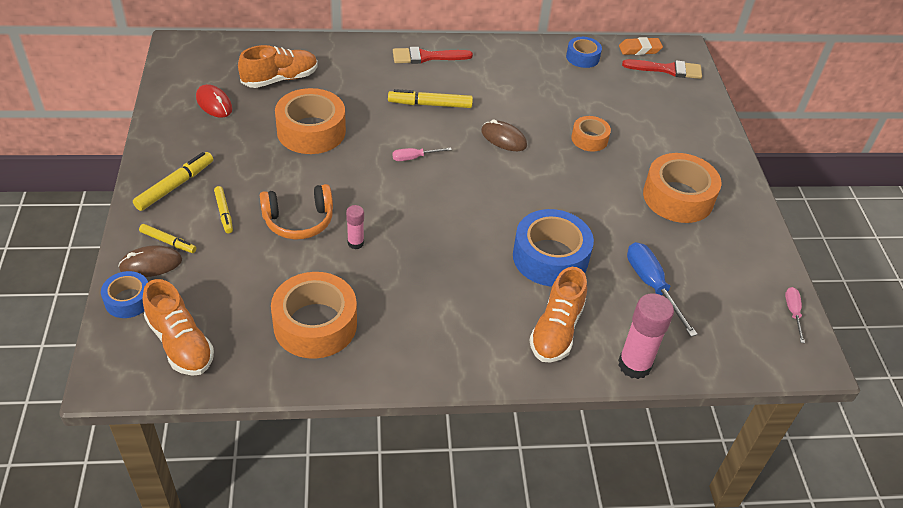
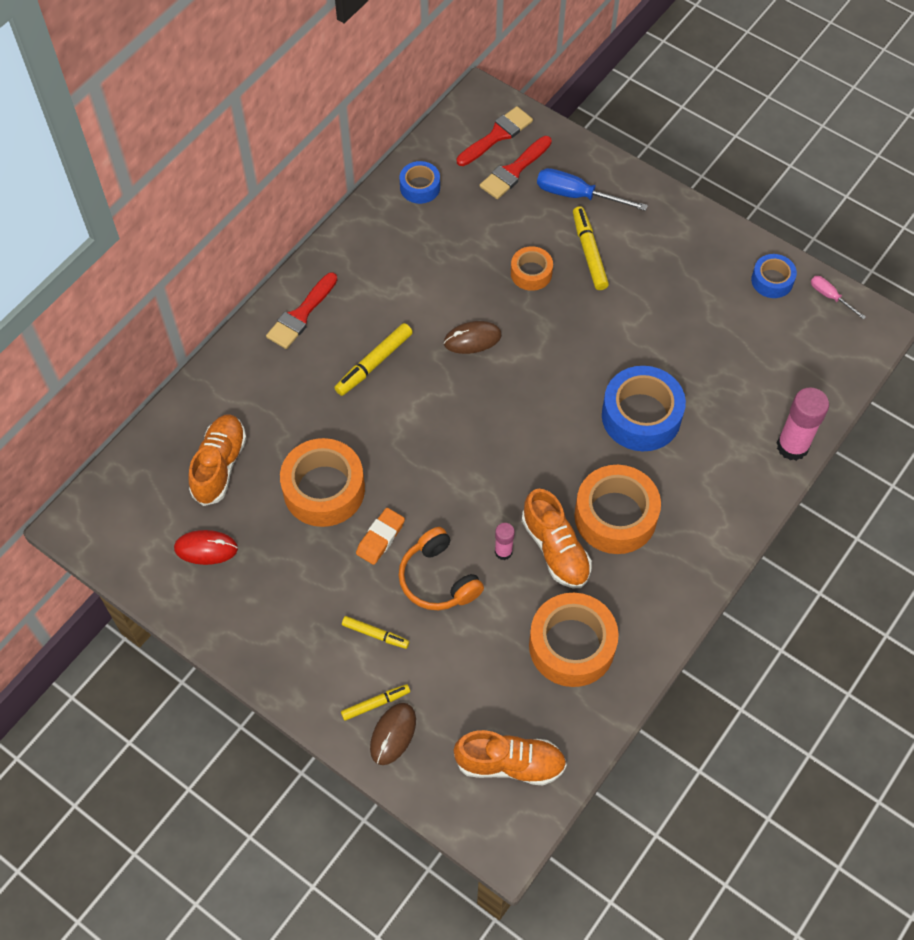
camera: 45 degrees left, 15 degrees up
blue tape [101,271,148,318] -> blue tape moved to [751,254,797,298]
yellow marker [133,152,213,211] -> yellow marker moved to [573,206,609,290]
orange headphones [260,184,333,240] -> orange headphones turned 120 degrees clockwise [398,527,484,610]
pink screwdriver [393,147,452,161] -> none
orange shoe [529,267,587,362] -> orange shoe moved to [522,489,592,588]
orange eraser [619,37,663,55] -> orange eraser moved to [356,508,405,565]
blue screwdriver [627,242,698,337] -> blue screwdriver moved to [537,168,648,211]
orange tape [643,153,721,223] -> orange tape moved to [574,465,661,554]
none -> red brush [480,136,552,199]

